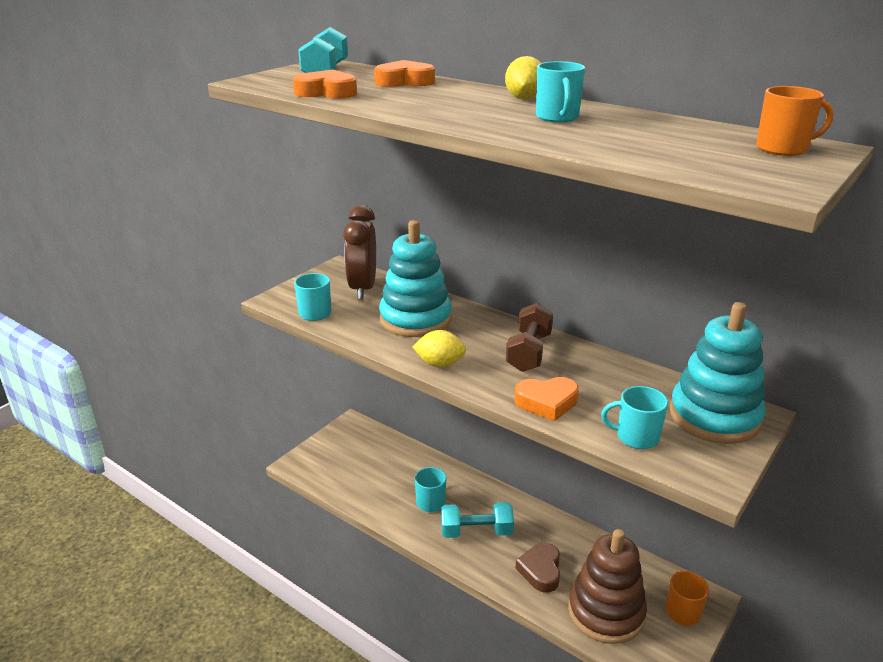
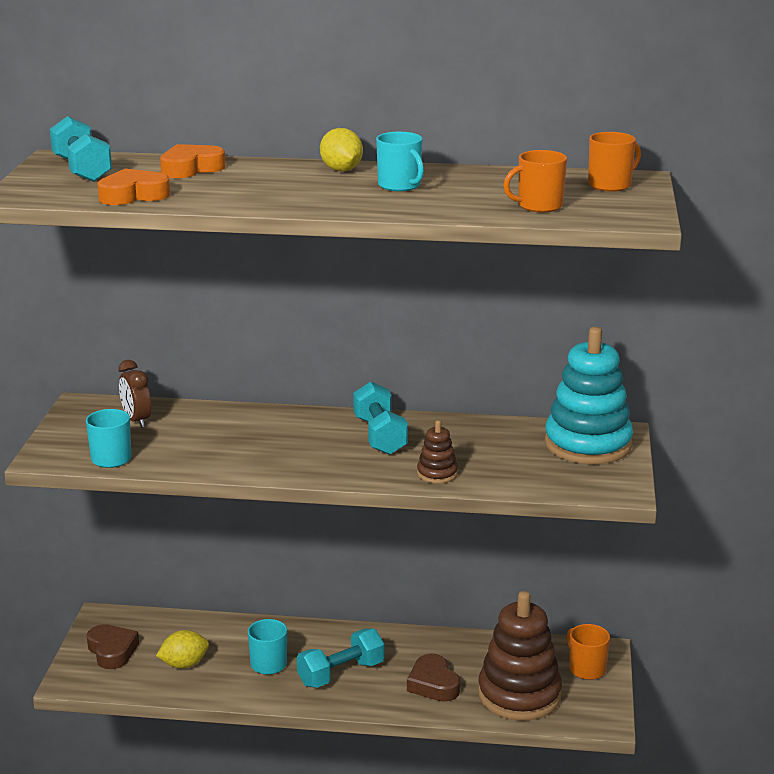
camera: 30 degrees left, 5 degrees down
brown clock [343,205,376,299] -> brown clock [119,360,151,428], size x0.60
turquoise stacking toy [379,220,452,337] -> none
yellow lemon [413,330,466,367] -> yellow lemon moved to [156,630,209,668]
brown dumbbell [506,303,553,372] -> turquoise dumbbell [353,382,408,455]
orange heart [515,377,579,421] -> brown stacking toy [417,420,458,483]
turquoise mug [601,386,668,449] -> none
none -> brown heart [87,624,139,669]
none -> orange mug [503,150,567,212]

